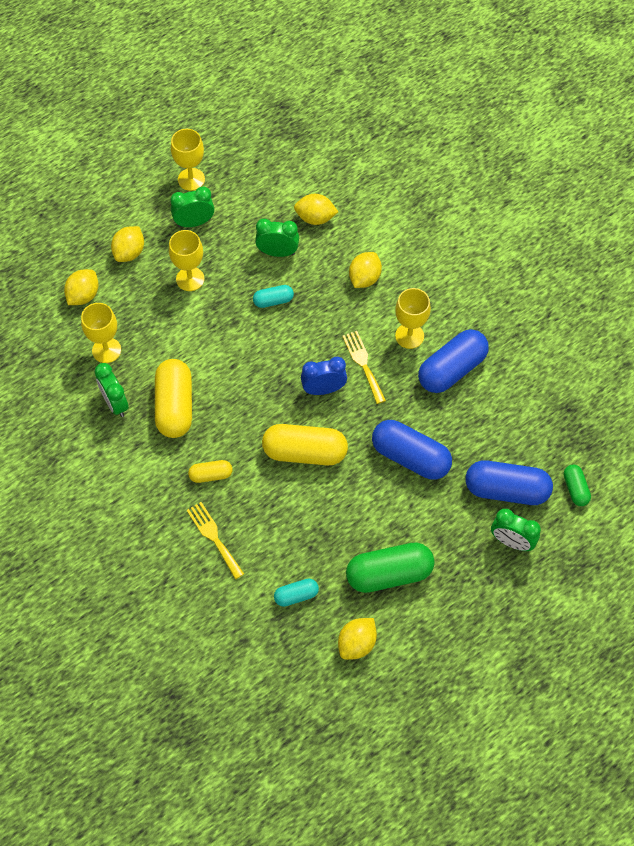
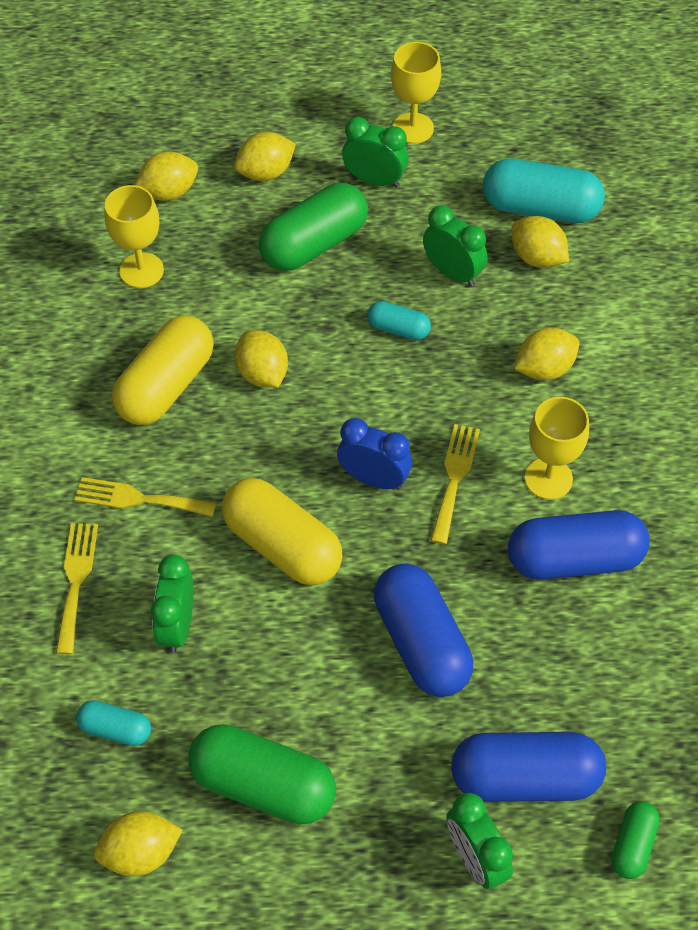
camera: 35 degrees right, 5 degrees down
green clock [95,363,129,417] -> green clock moved to [150,555,193,653]
yellow goblet [169,230,204,291] -> green capsule [258,183,368,271]
yellow capsule [188,460,232,483] -> yellow fork [75,477,216,517]
blue capsule [466,460,553,505] -> blue capsule turned 45 degrees counterclockwise [451,732,606,802]
none -> yellow lemon [235,330,288,388]
none -> turquoise capsule [483,159,605,223]

